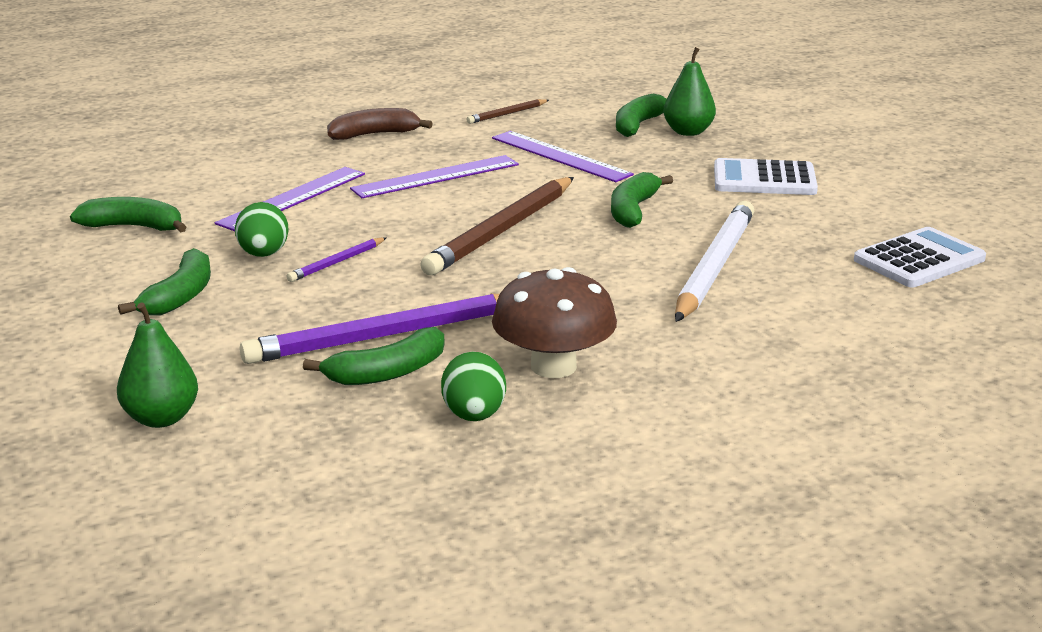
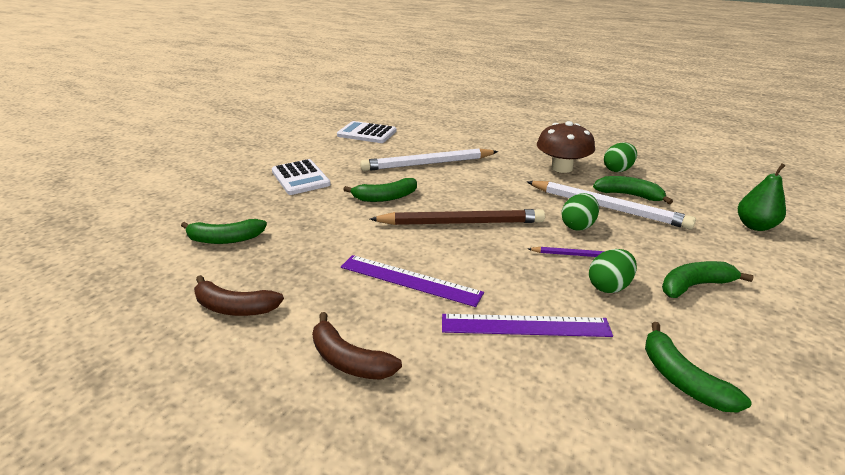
camera: 125 degrees left, 5 degrees up
purple pencil [240,294,500,364] -> white pencil [526,181,696,229]
brown pencil [466,99,549,124] -> brown banana [194,275,284,316]
purple ruler [492,131,634,182] -> none
green pear [663,47,716,136] -> none
none -> green egg [561,193,599,231]

